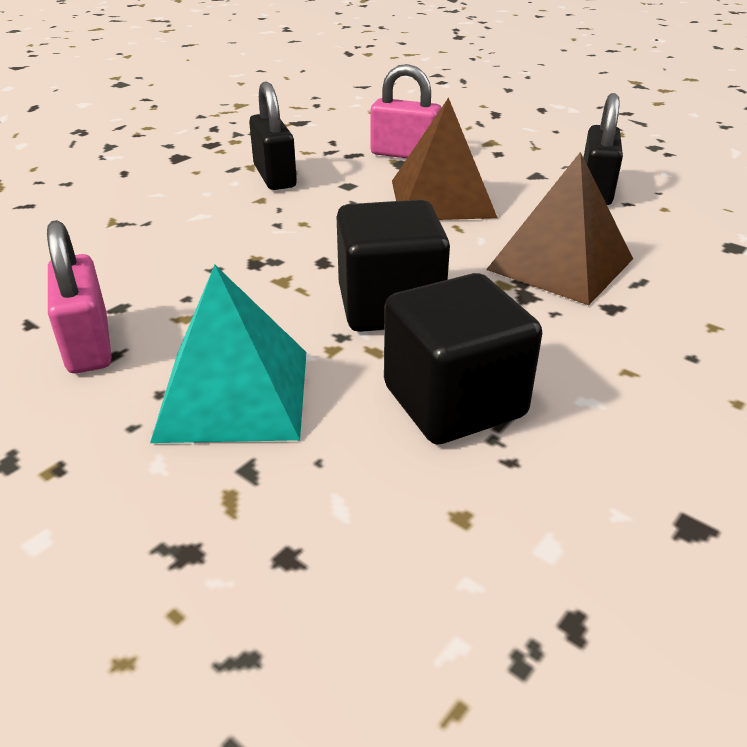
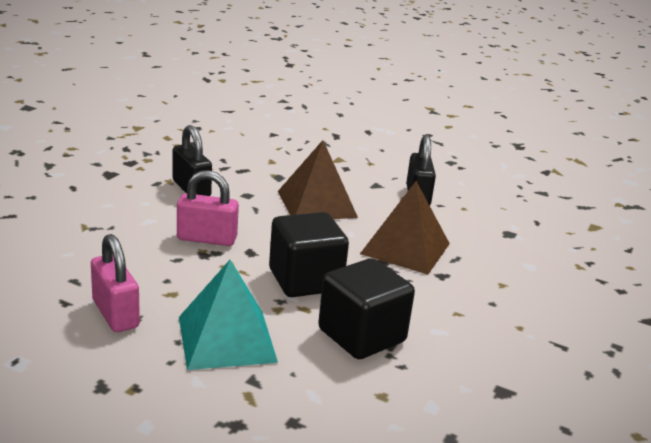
camera: 15 degrees left, 10 degrees down
pink padlock [371,64,441,158] -> pink padlock moved to [177,170,239,246]

